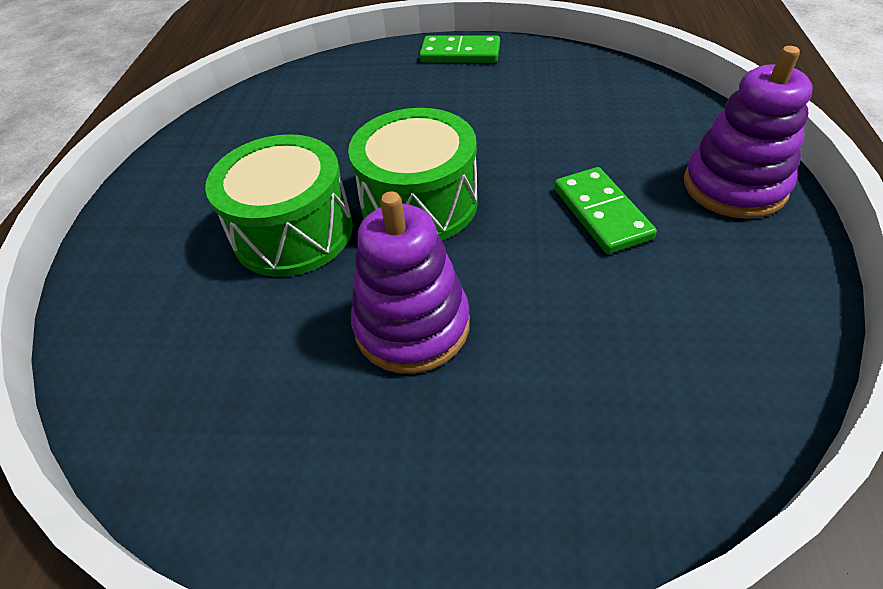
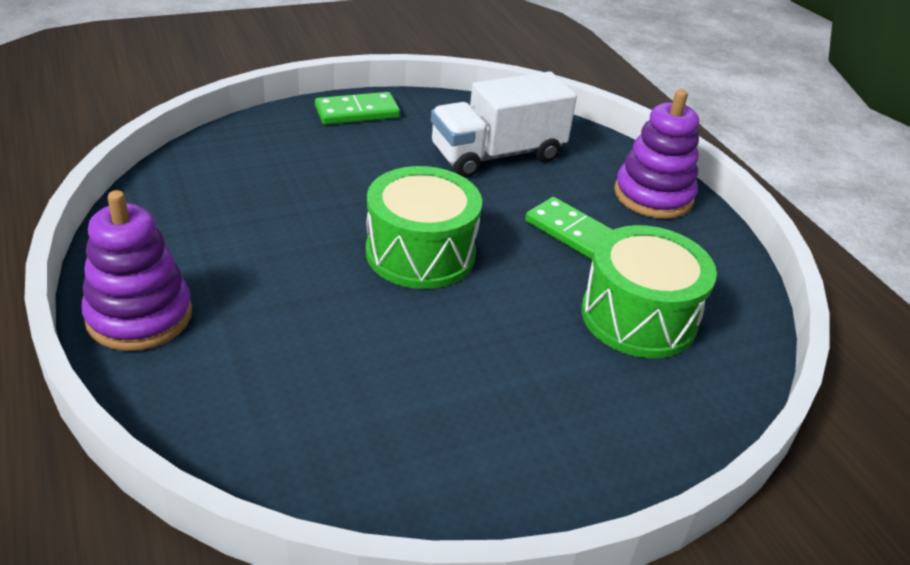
camera: 35 degrees left, 10 degrees down
green drum [205,134,353,277] -> green drum moved to [582,225,717,358]
purple stacking toy [351,191,470,374] -> purple stacking toy moved to [81,190,192,351]
none -> white truck [431,71,577,177]

